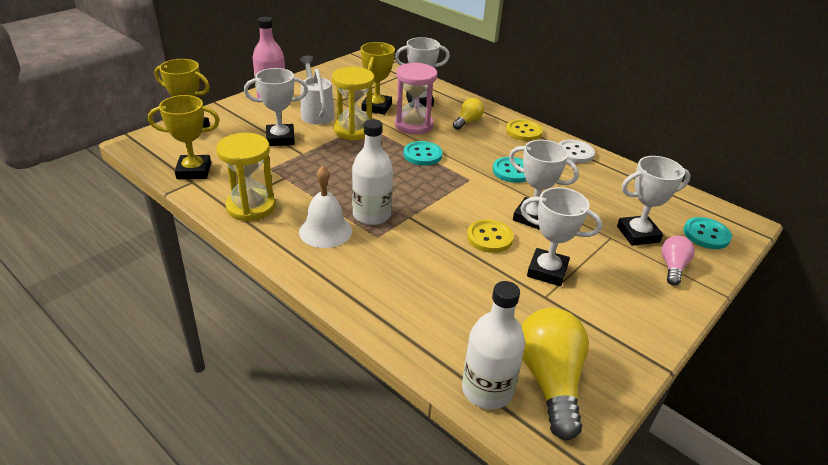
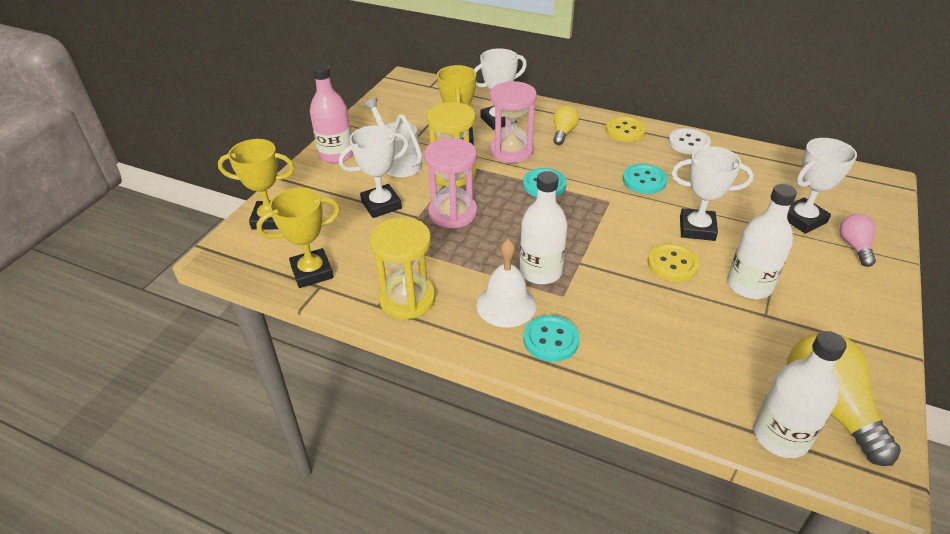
camera: 15 degrees left, 5 degrees up
white trophy [521,187,602,286] -> white bottle [727,184,797,299]
turquoise button [683,217,732,249] -> turquoise button moved to [523,315,580,362]
none -> pink hourglass [424,138,477,229]

